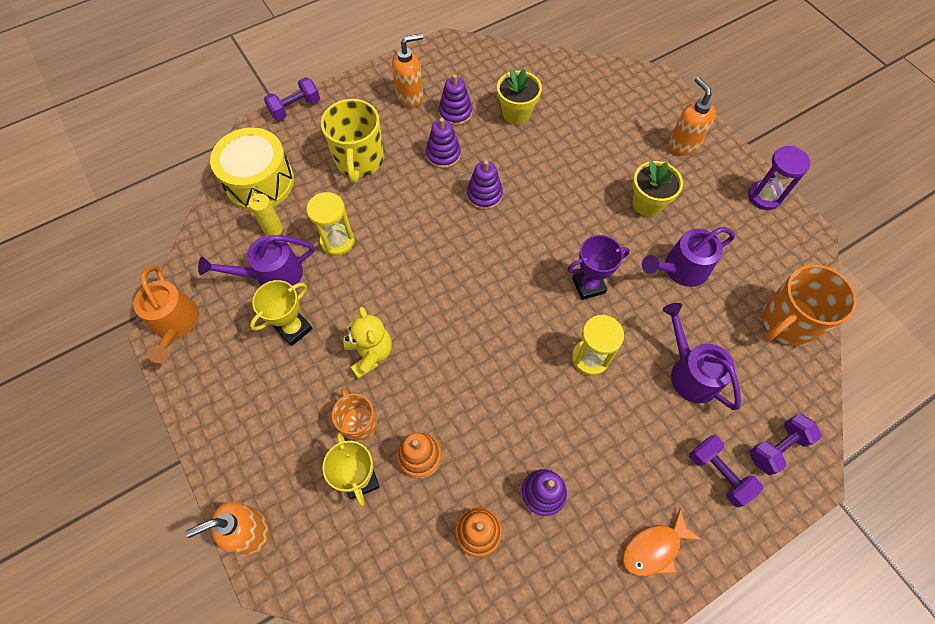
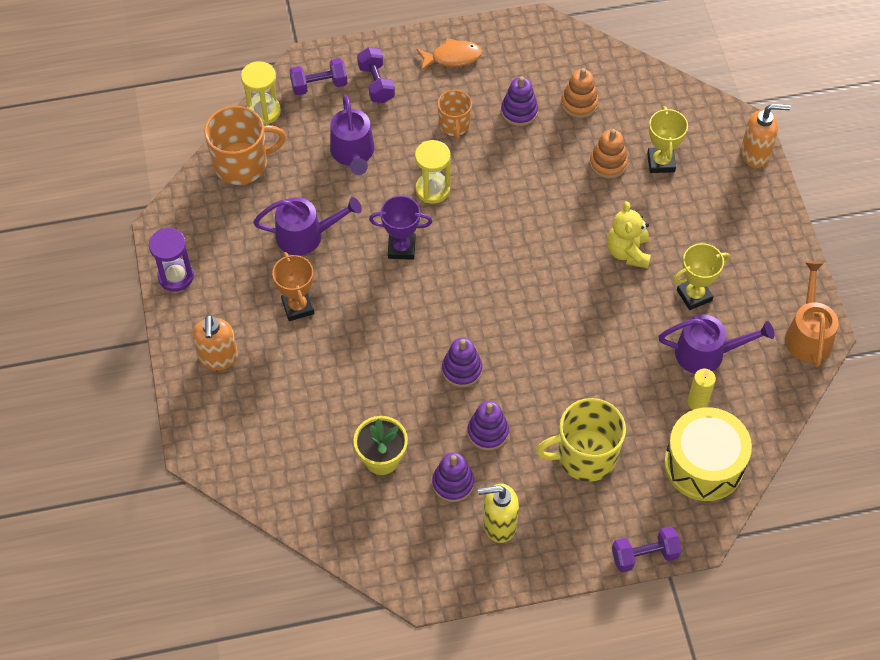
camera: 160 degrees left, 5 degrees down
yellow hourglass [306,192,355,256] -> yellow hourglass moved to [241,61,281,125]
yellow mug [321,99,384,183] -> yellow mug turned 120 degrees counterclockwise [536,398,626,482]
orange mug [332,388,377,441] -> orange mug moved to [438,90,472,139]
orange soap dispenser [392,33,423,108] -> yellow soap dispenser [478,484,519,543]
yellow flower pot [632,160,683,217] -> orange trophy [272,252,314,321]

